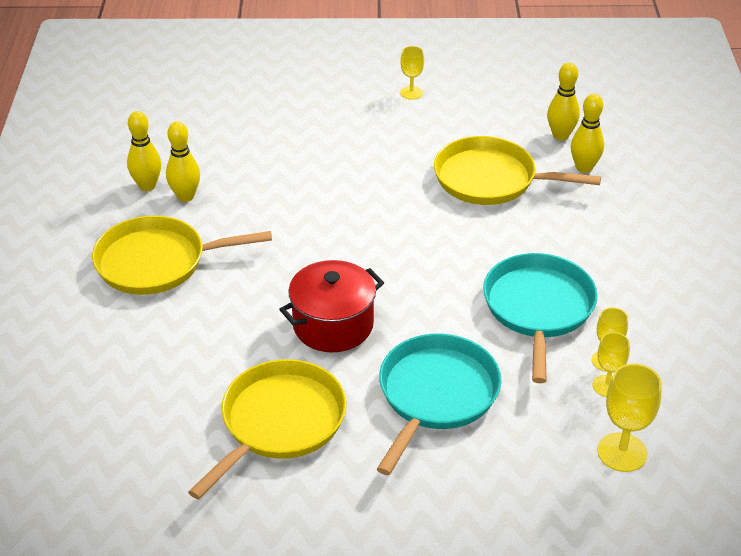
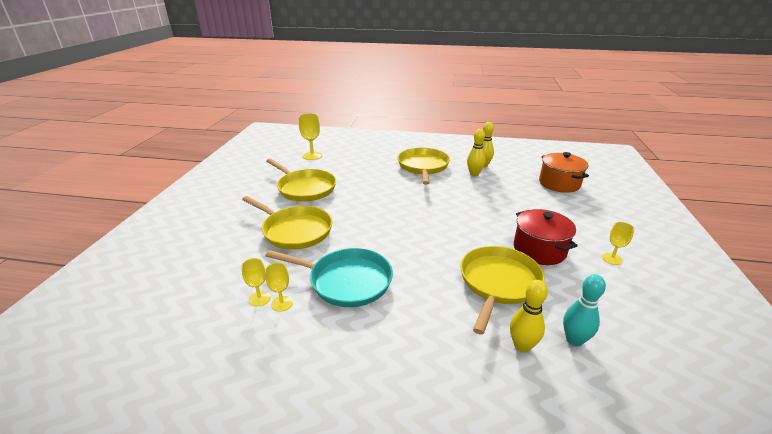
camera: 100 degrees right, 10 degrees down
red pot [279,260,384,352] -> red pot moved to [514,209,577,265]
turquoise pan [377,334,502,475] -> yellow pan [242,196,332,250]
yellow bowling pin [547,62,580,141] -> turquoise bowling pin [563,274,606,347]
yellow goblet [597,364,662,472] -> yellow goblet moved to [299,113,322,160]
none -> orange pot [539,152,589,193]

